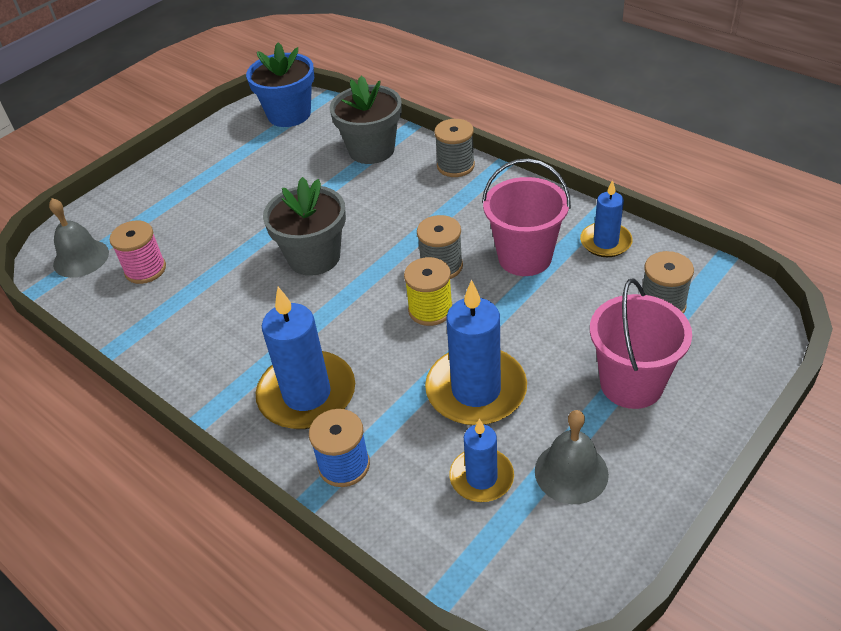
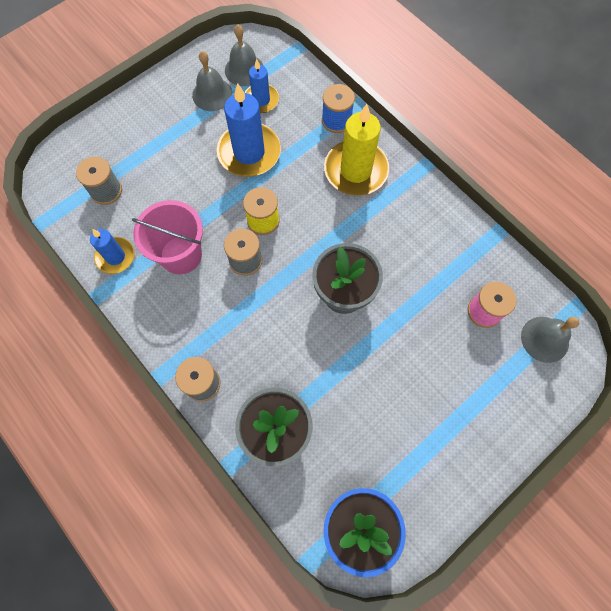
camera: 175 degrees left, 25 degrees up
blue candle [256,287,355,429] -> yellow candle [324,104,389,195]
pink bucket [590,278,692,409] -> none
none -> grey bell [225,25,264,86]

